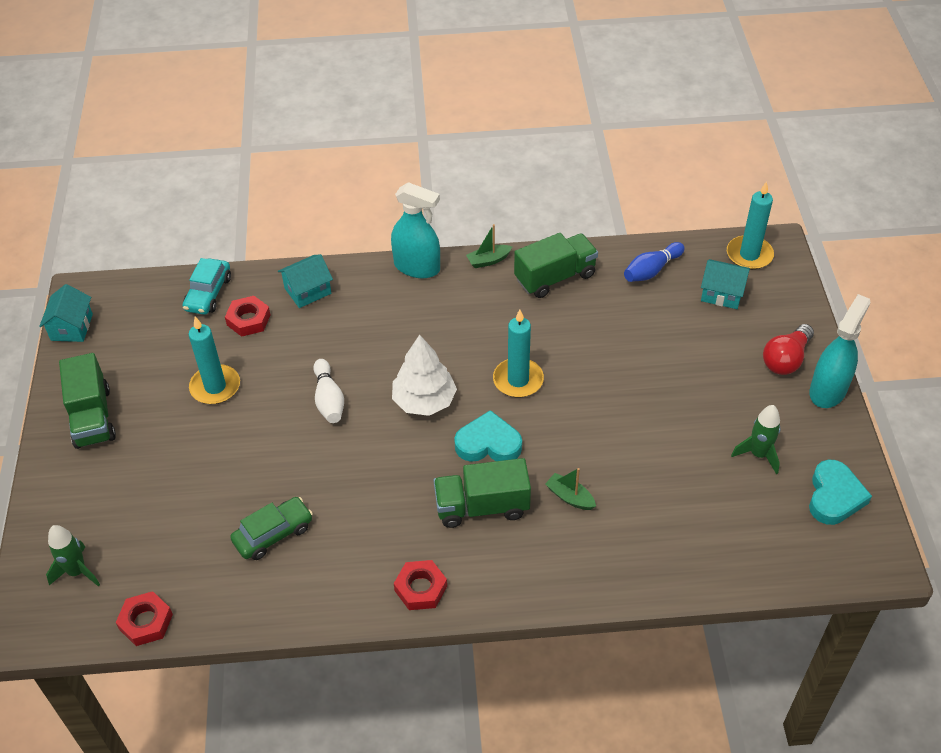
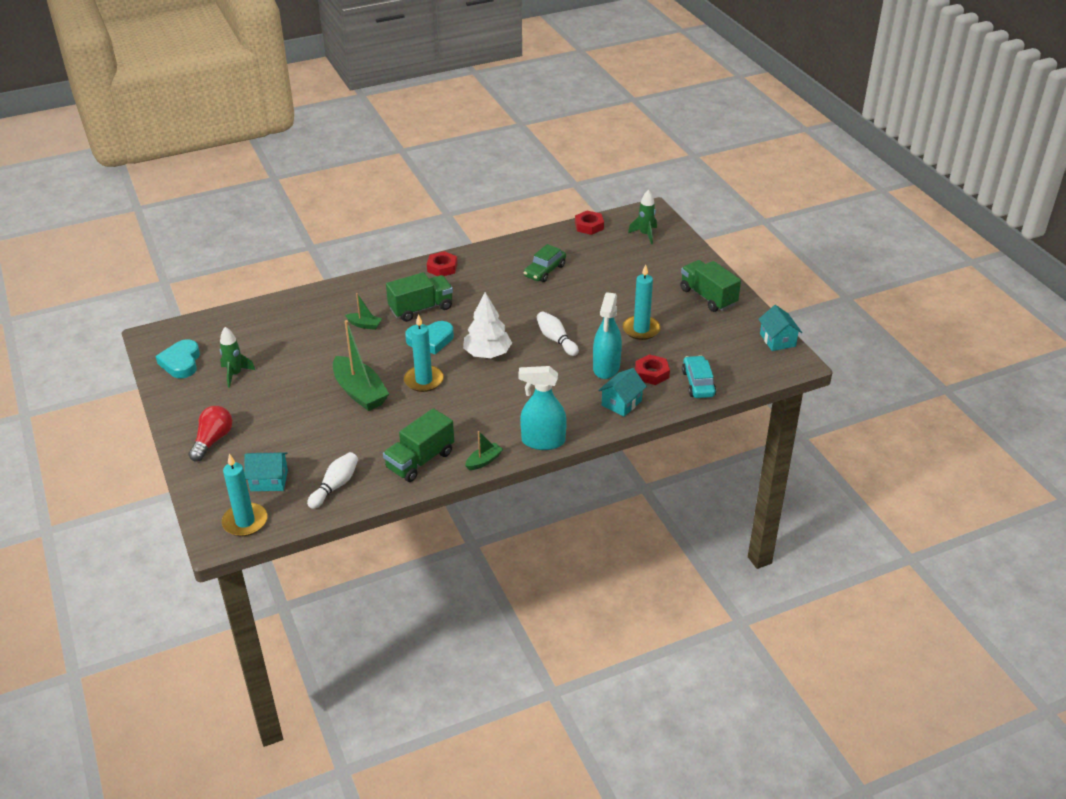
camera: 160 degrees right, 10 degrees down
blue bowling pin [624,242,685,282] -> white bowling pin [307,452,358,509]
turquoise spray bottle [809,294,871,408] -> turquoise spray bottle moved to [593,292,622,379]
none -> green boat [333,320,389,411]

